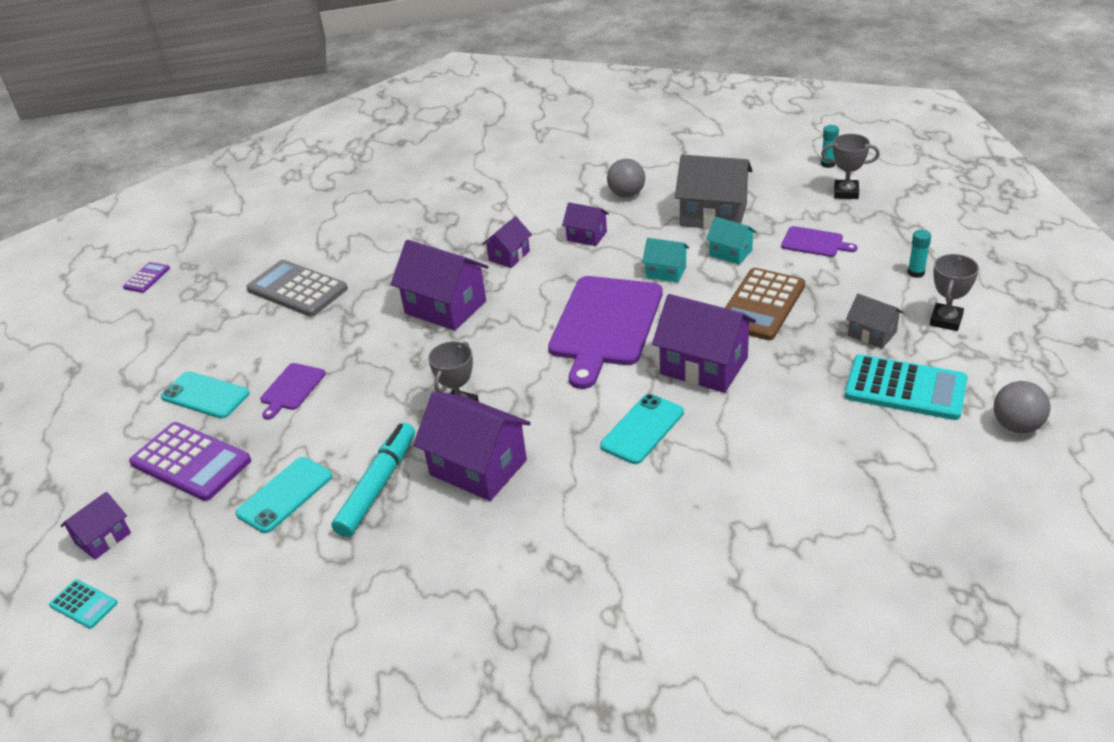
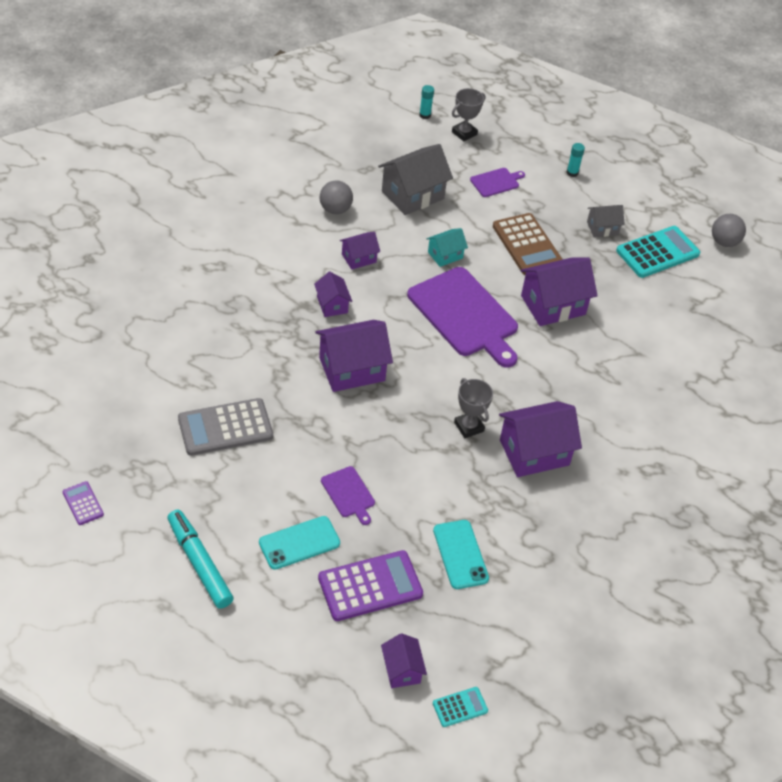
camera: 60 degrees left, 10 degrees up
turquoise marker [331,423,415,537] -> turquoise marker moved to [168,510,234,609]
turquoise phone [600,394,684,464] -> none
turquoise house [706,217,757,265] -> none
grey trophy [930,254,979,331] -> none

